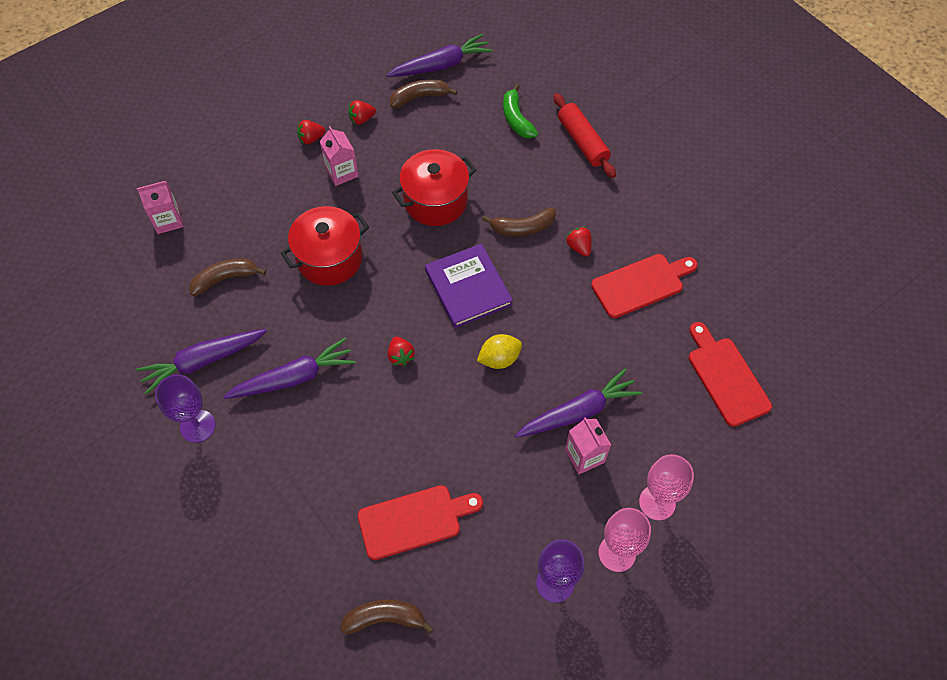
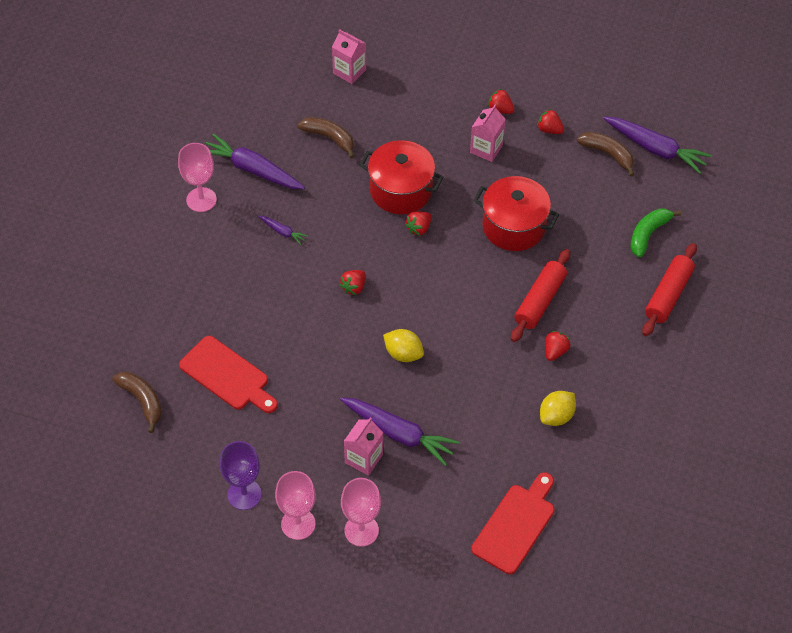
camera: 55 degrees right, 5 degrees down
purple goblet [155,374,215,443] -> pink goblet [178,143,217,212]
purple carrot [223,338,355,399] -> purple carrot [258,216,308,245], size x0.47
purple book [425,243,513,328] -> none
brown banana [482,208,556,236] -> red rolling pin [511,249,570,342]
red cutting board [591,254,698,318] -> yellow lemon [540,391,576,426]
none -> red strawberry [405,211,432,236]

